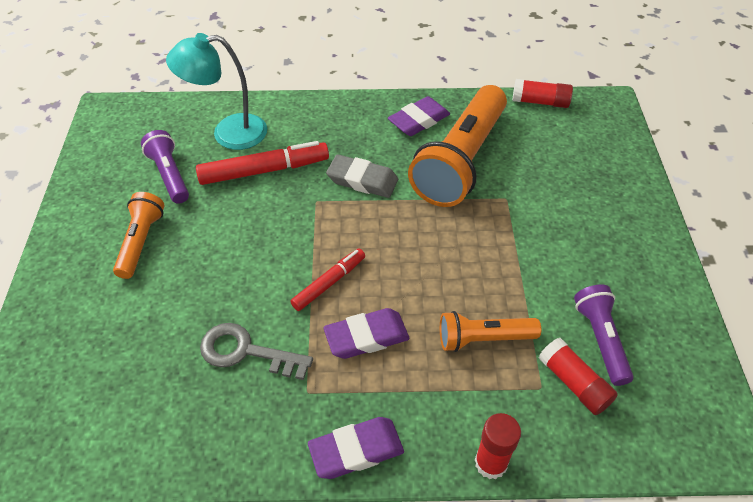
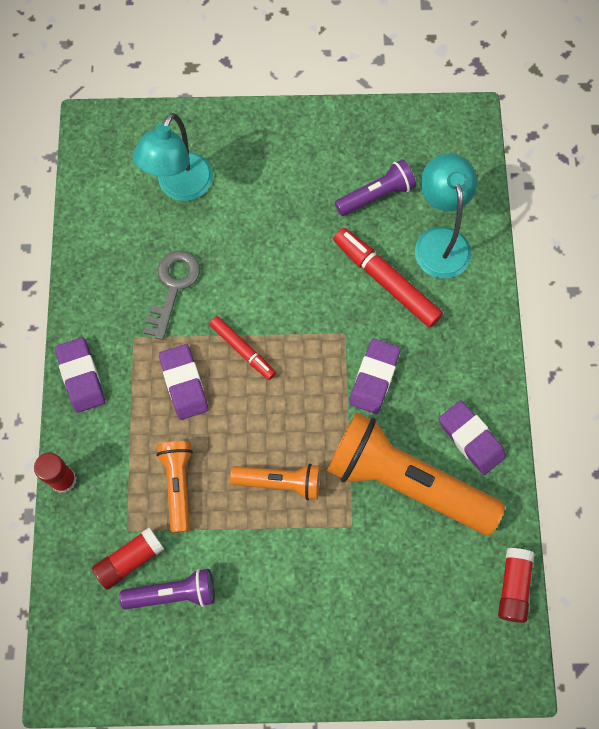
camera: 90 degrees right, 20 degrees up
orange flashlight [113,192,164,279] -> orange flashlight moved to [230,464,321,500]
red marker [196,141,329,185] -> red marker turned 150 degrees clockwise [333,228,443,328]
grey eraser [326,154,398,198] -> purple eraser [349,339,400,414]
none -> turquoise lamp [133,113,213,201]

